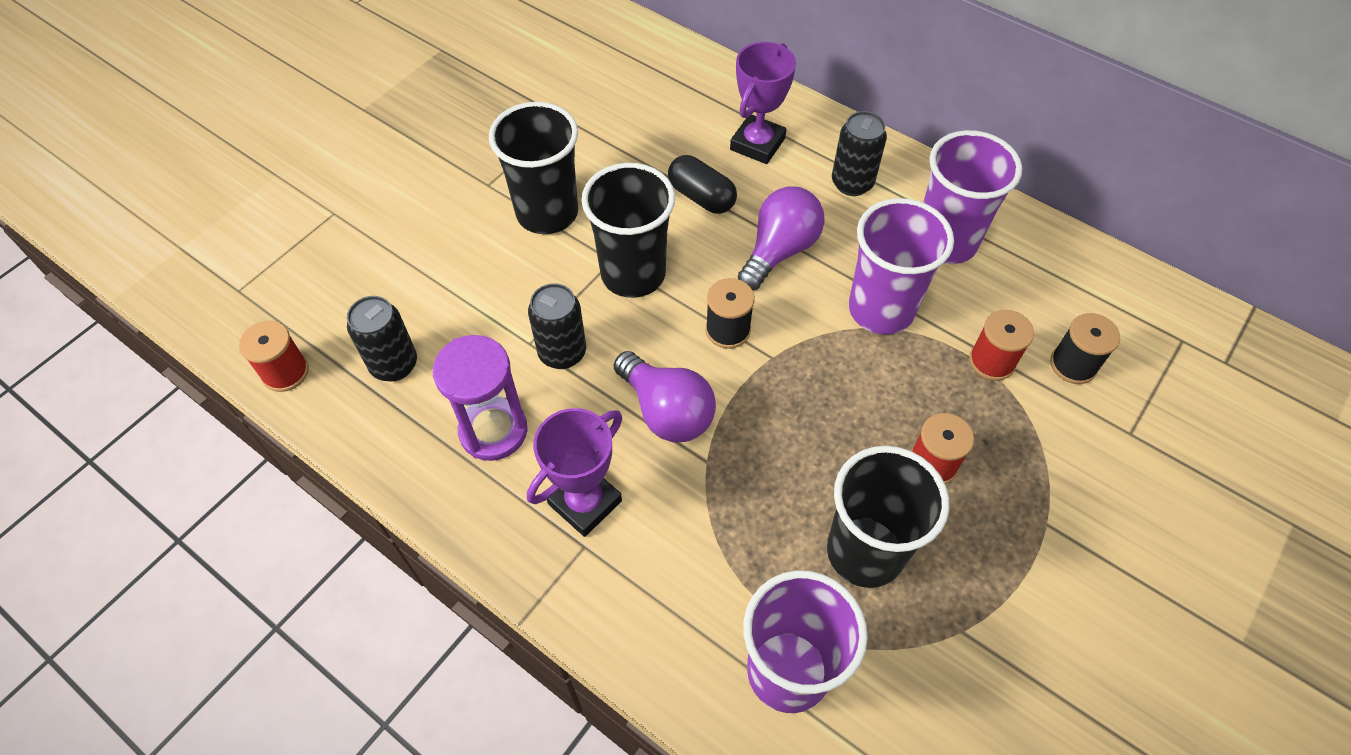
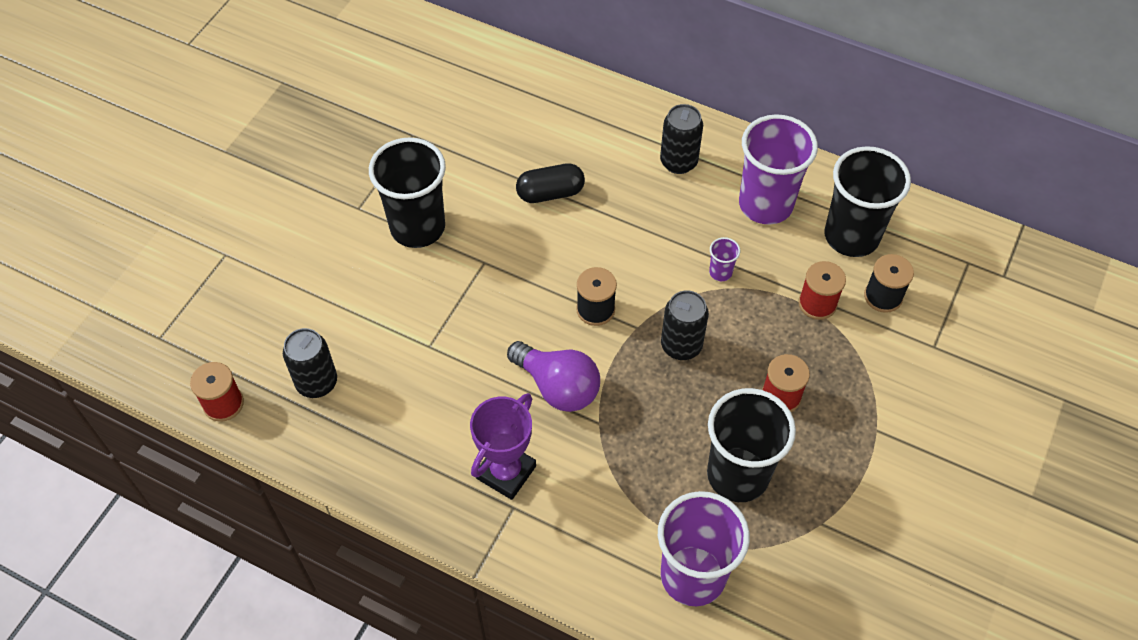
camera: 10 degrees left, 0 degrees up
purple hourglass [433,335,528,461] -> none
black can [528,283,586,369] -> black can moved to [661,291,709,360]
black cup [582,163,675,298] -> black cup moved to [825,146,911,257]
black capsule [668,155,737,214] -> black capsule turned 45 degrees counterclockwise [516,163,585,203]
purple trophy [730,42,796,164] -> none
purple light bulb [738,186,825,290] -> none
purple cup [849,198,954,335] -> purple cup [709,237,740,281], size x0.41

